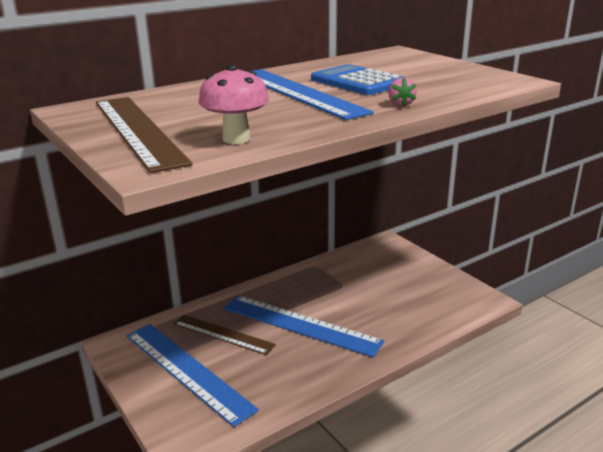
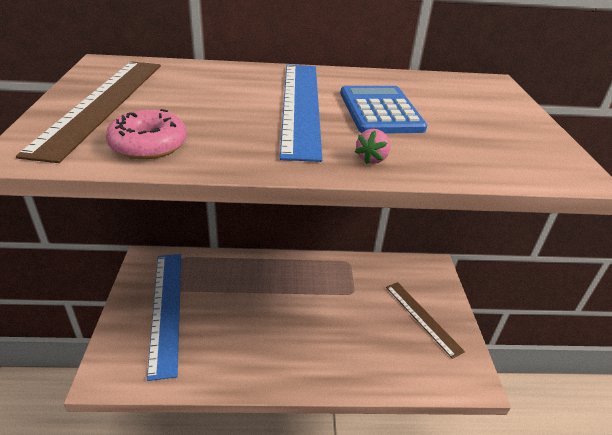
camera: 30 degrees right, 10 degrees up
brown ruler [174,315,276,355] -> brown ruler moved to [386,282,465,359]
pink mushroom [199,65,269,144] -> pink donut [106,109,187,159]
blue ruler [224,295,384,357] -> none

